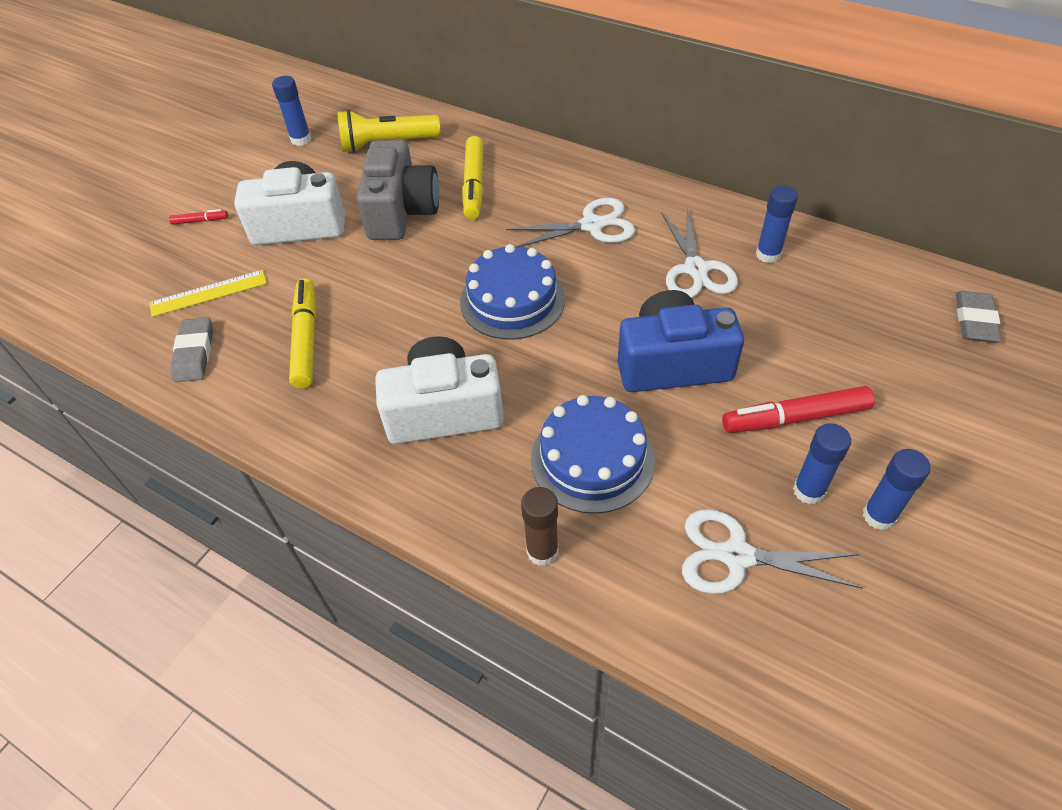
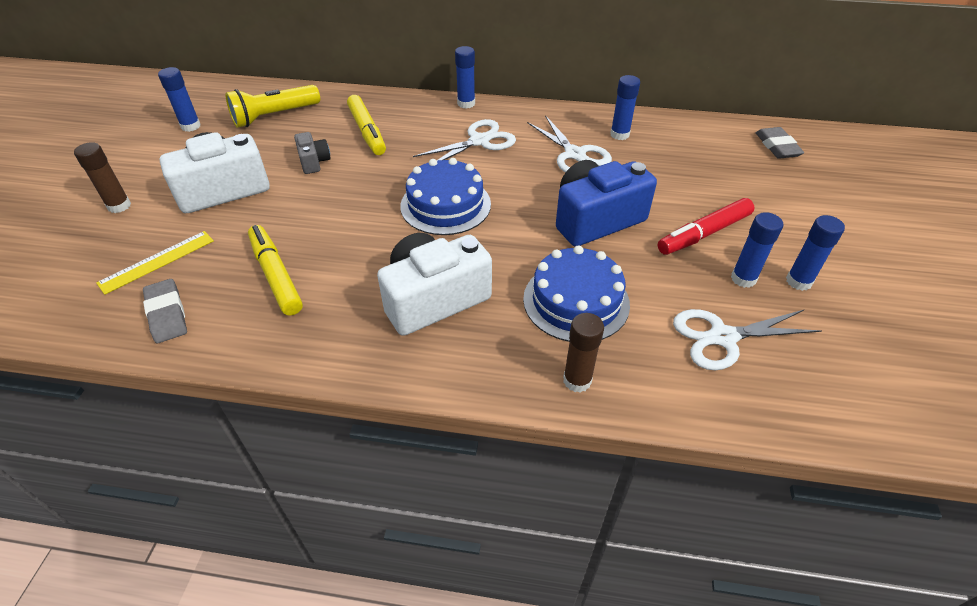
camera: 25 degrees left, 5 degrees down
red marker [169,209,228,225] -> brown glue stick [74,142,131,213]
grey camera [356,140,439,240] -> grey camera [294,132,331,174], size x0.49
none -> blue glue stick [455,46,475,109]

